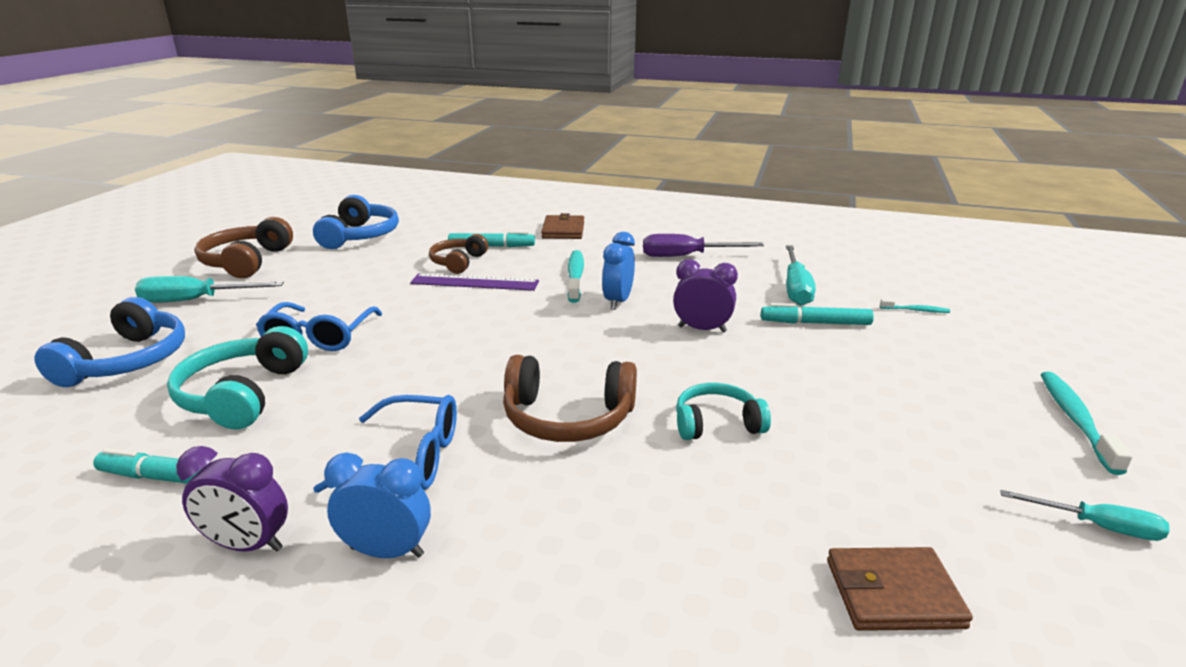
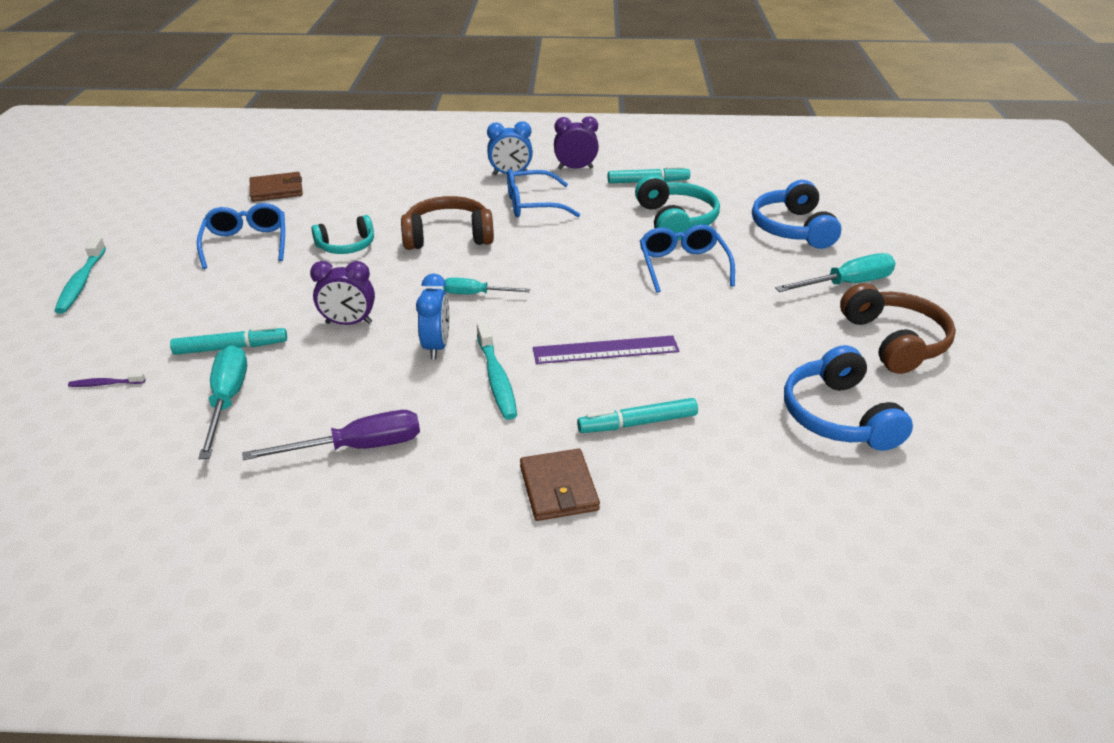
camera: 165 degrees right, 10 degrees up
brown headphones [429,234,488,274] -> none
turquoise toothbrush [880,299,950,313] -> purple toothbrush [68,373,145,387]
turquoise screwdriver [1000,490,1169,541] -> turquoise screwdriver moved to [443,277,530,294]
none -> blue glasses [197,203,285,269]

